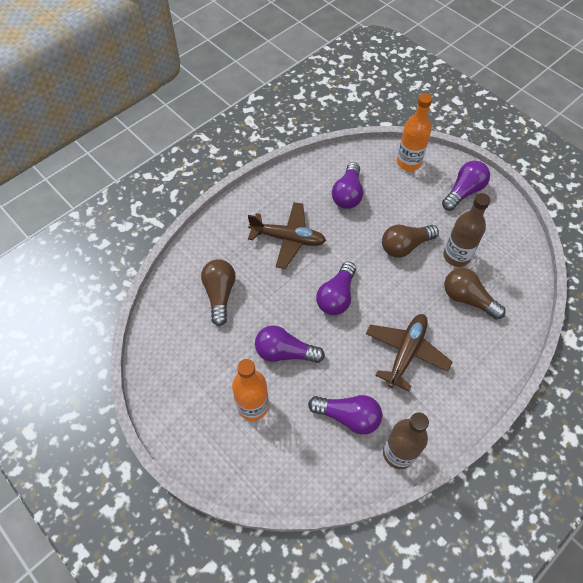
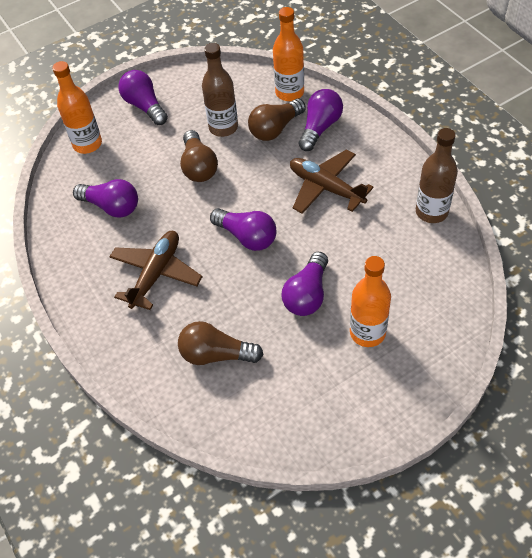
camera: 75 degrees left, 5 degrees down
purple light bulb [308,395,382,435] -> purple light bulb moved to [298,89,343,151]
none -> orange bottle [273,7,304,101]

